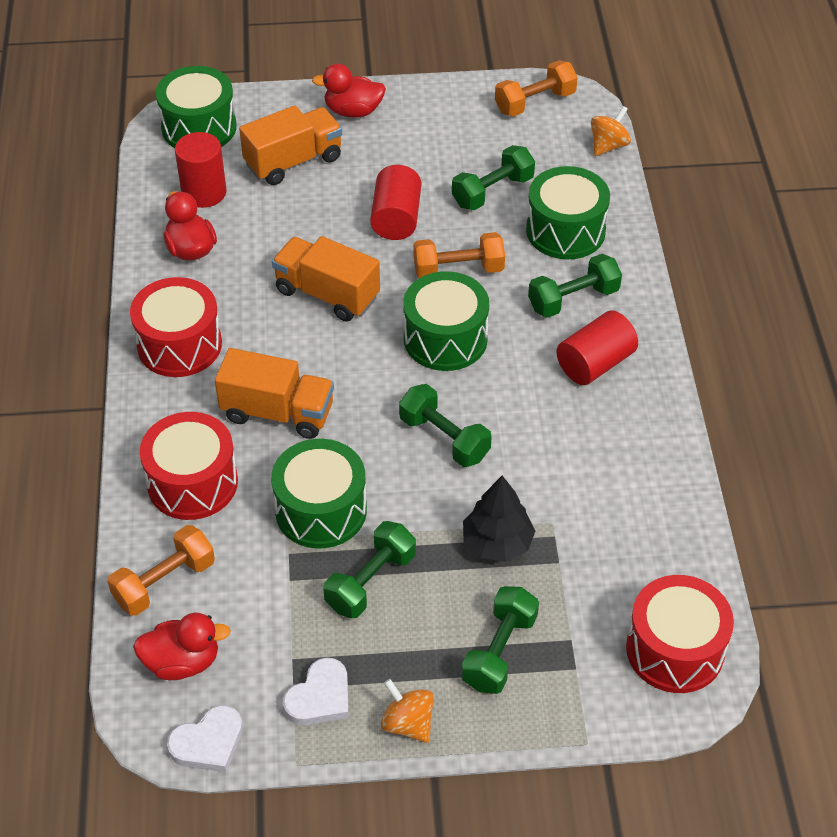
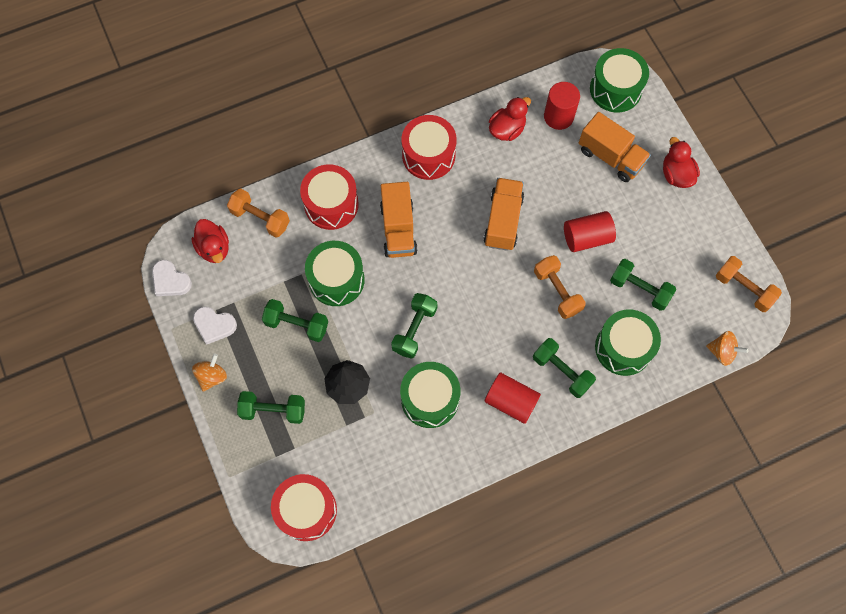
camera: 70 degrees right, 20 degrees up
green drum [403,271,489,371] -> green drum moved to [400,362,460,428]

